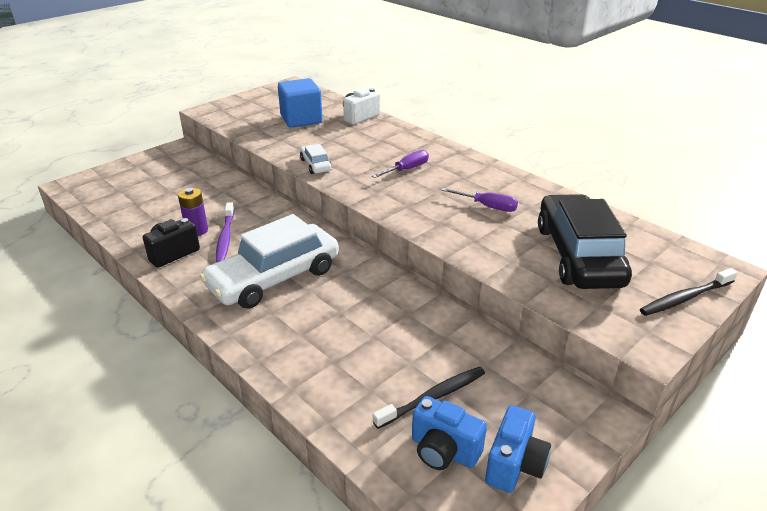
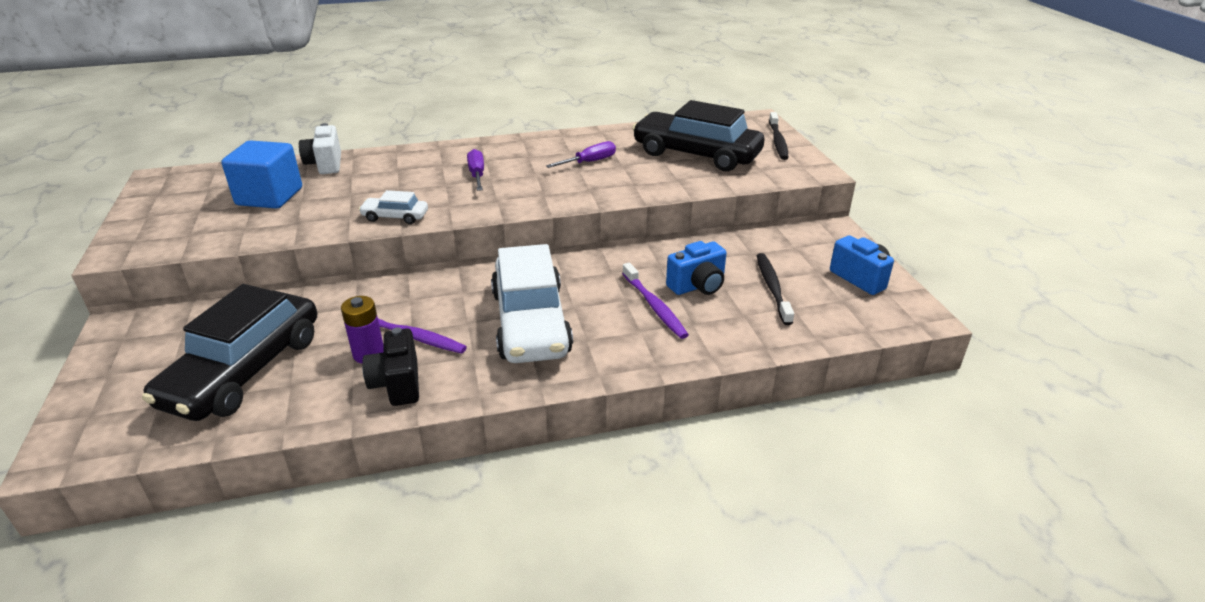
camera: 60 degrees left, 0 degrees up
blue camera [412,396,487,470] -> blue camera moved to [666,241,726,295]
none -> black car [142,284,317,421]
none -> purple toothbrush [622,262,689,339]

